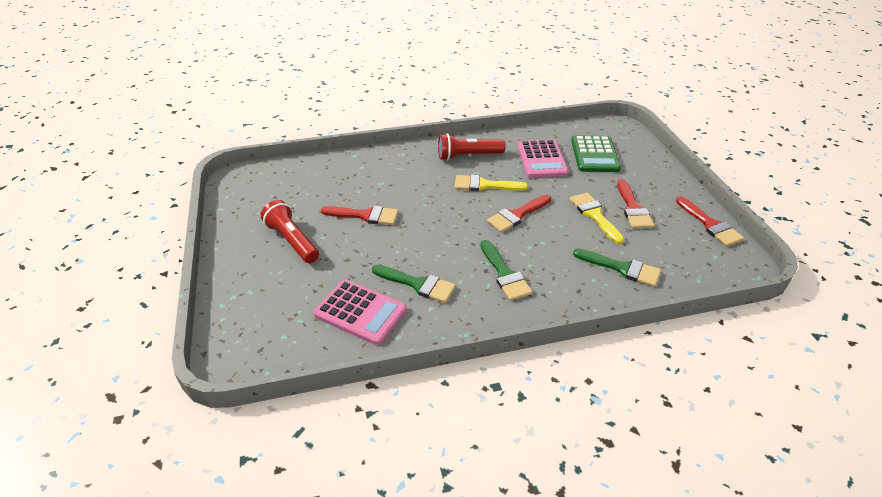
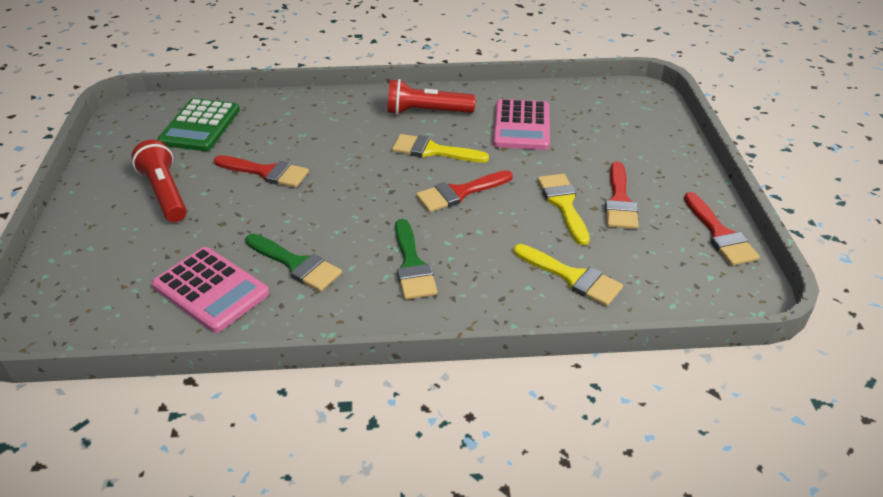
camera: 10 degrees right, 0 degrees up
green calculator [571,135,621,172] -> green calculator moved to [157,98,240,151]
green brush [573,248,661,287] -> yellow brush [514,244,623,306]

